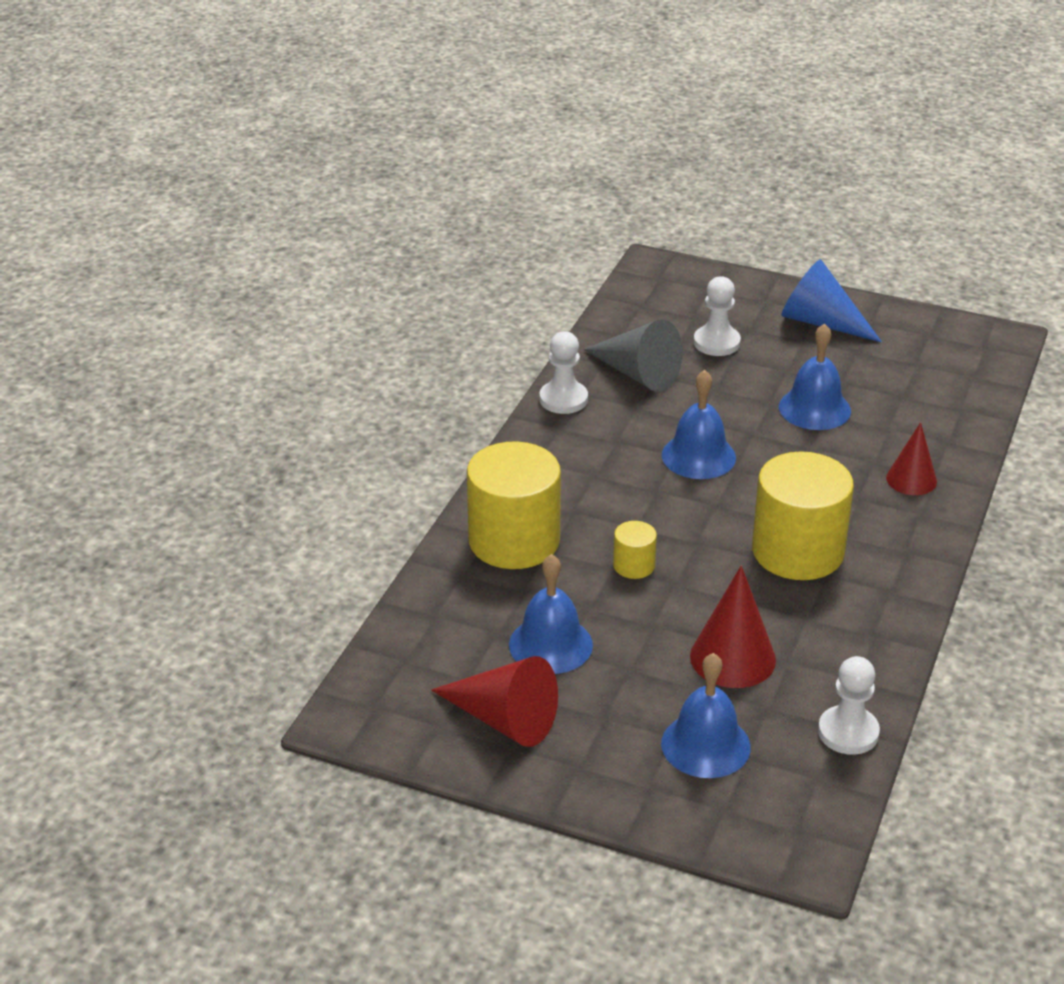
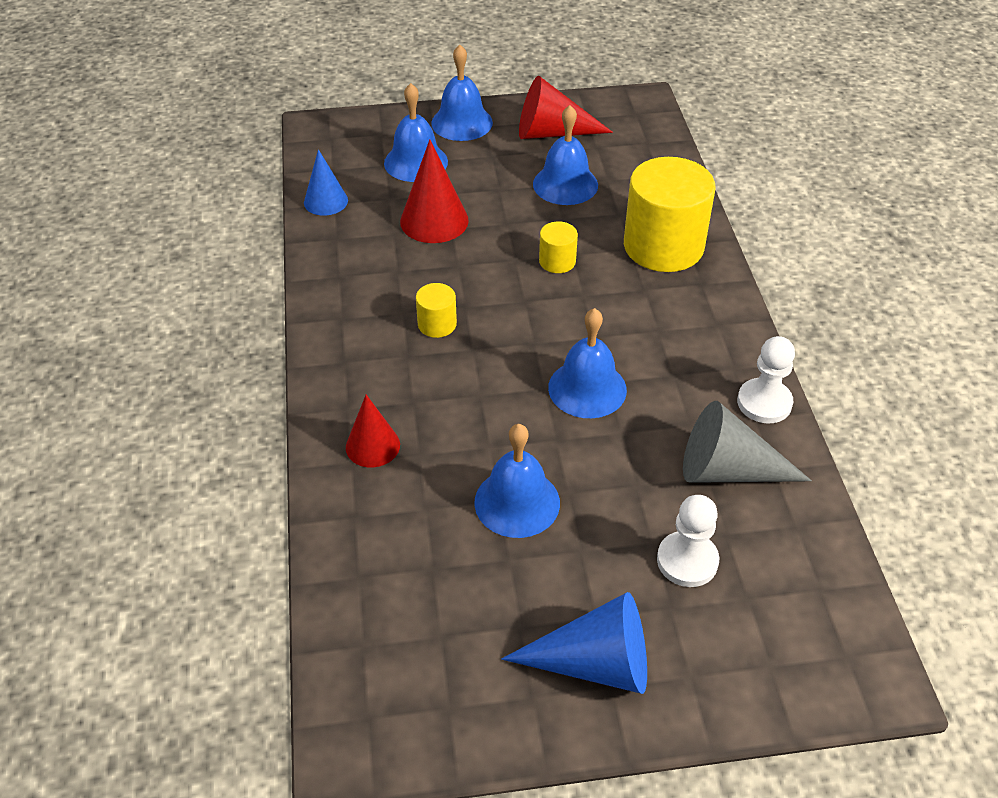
camera: 150 degrees right, 10 degrees up
yellow cylinder [752,452,854,580] -> yellow cylinder [416,283,457,338], size x0.45
white pawn [818,656,880,755] -> blue cone [304,149,348,216]
none -> blue bell [431,45,493,141]

